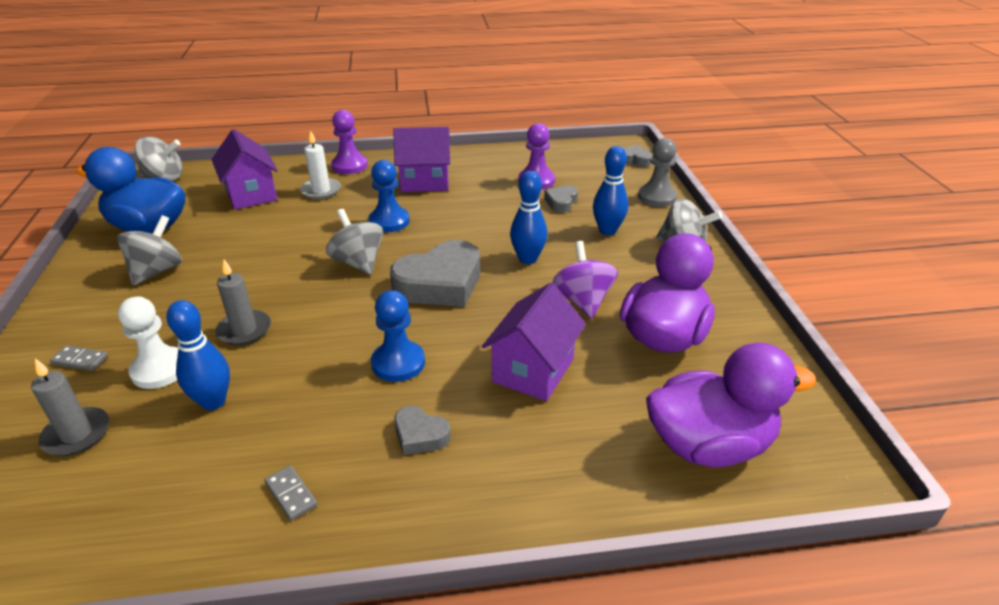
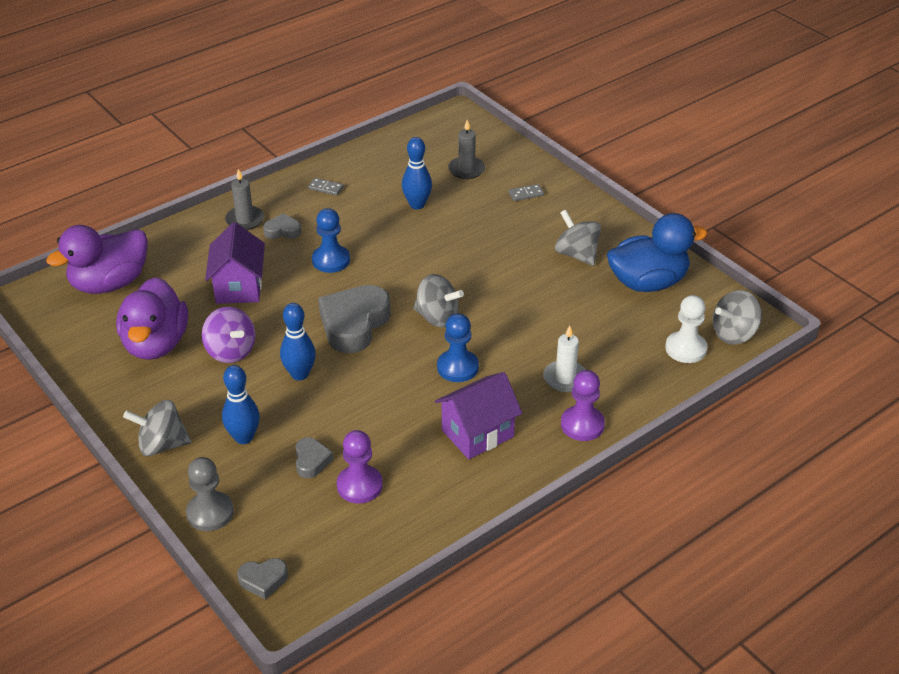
camera: 150 degrees right, 5 degrees up
grey spinning top [117,215,182,286] -> grey spinning top turned 150 degrees clockwise [555,210,601,266]
white pawn [118,296,178,389] -> white pawn moved to [665,295,707,363]
purple house [211,129,278,210] -> none
grey candle [215,260,271,345] -> grey candle moved to [225,169,264,230]

